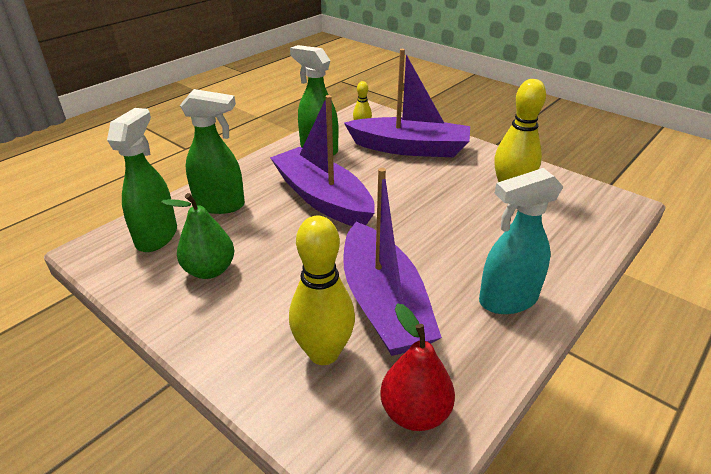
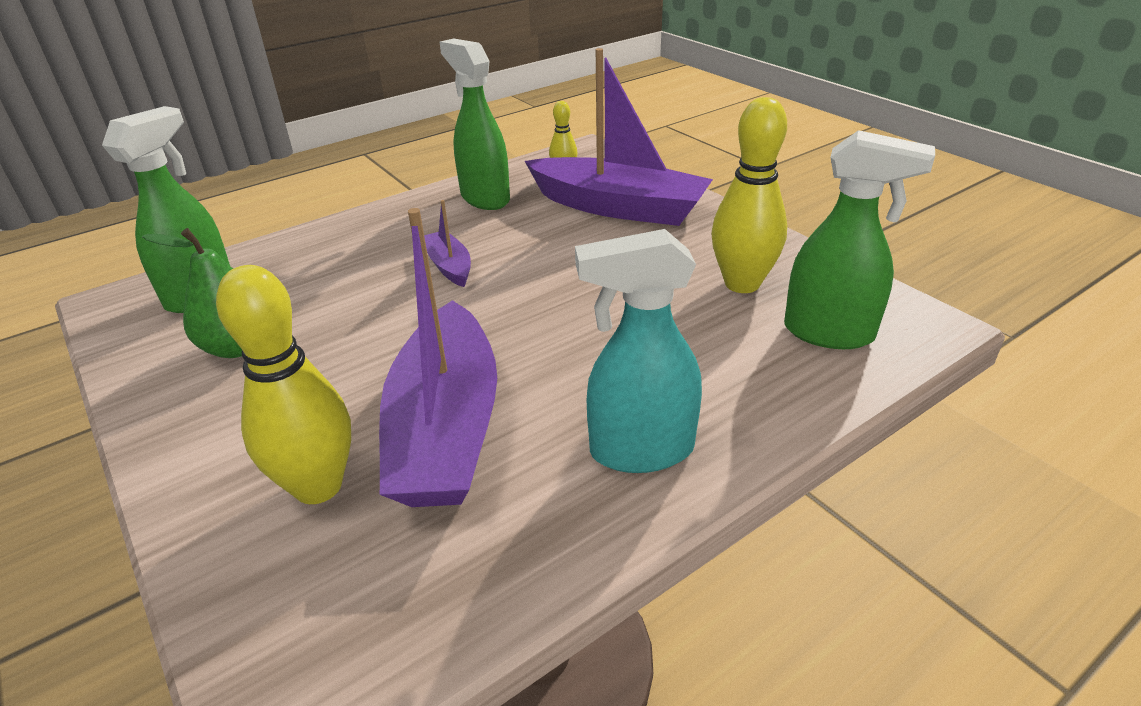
camera: 15 degrees right, 0 degrees up
green spray bottle [180,89,245,214] -> green spray bottle moved to [784,130,935,349]
purple boat [270,95,375,226] -> purple boat [424,200,471,287], size x0.45
red pear [380,304,455,431] -> none

